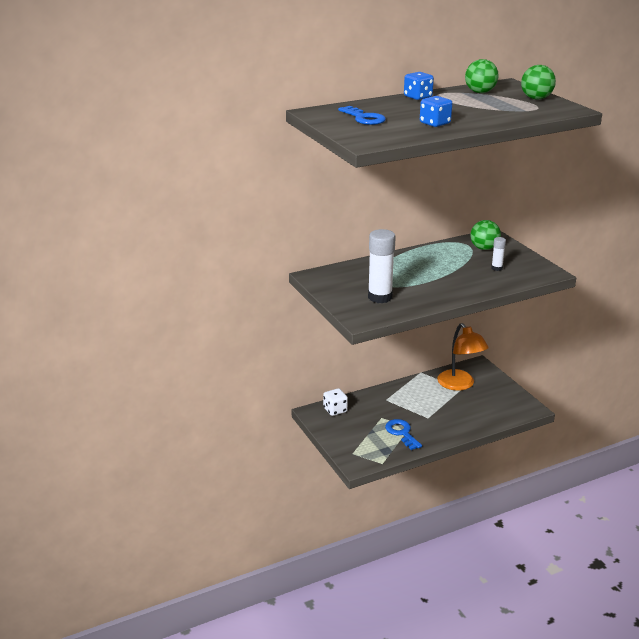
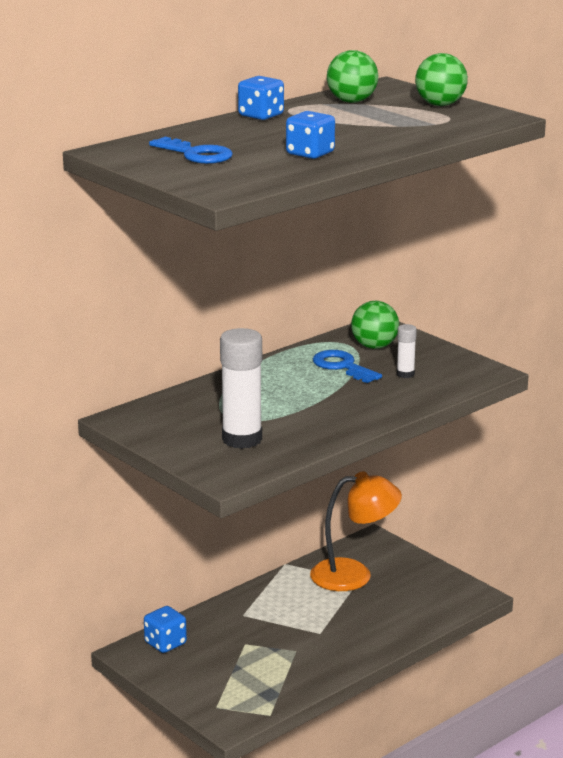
camera: 15 degrees left, 5 degrees down
white dice [323,388,348,416] -> blue dice [144,606,187,653]
blue key [385,419,422,450] -> blue key moved to [313,350,382,383]
orange lamp [437,323,489,391] -> orange lamp turned 60 degrees counterclockwise [310,471,402,591]

